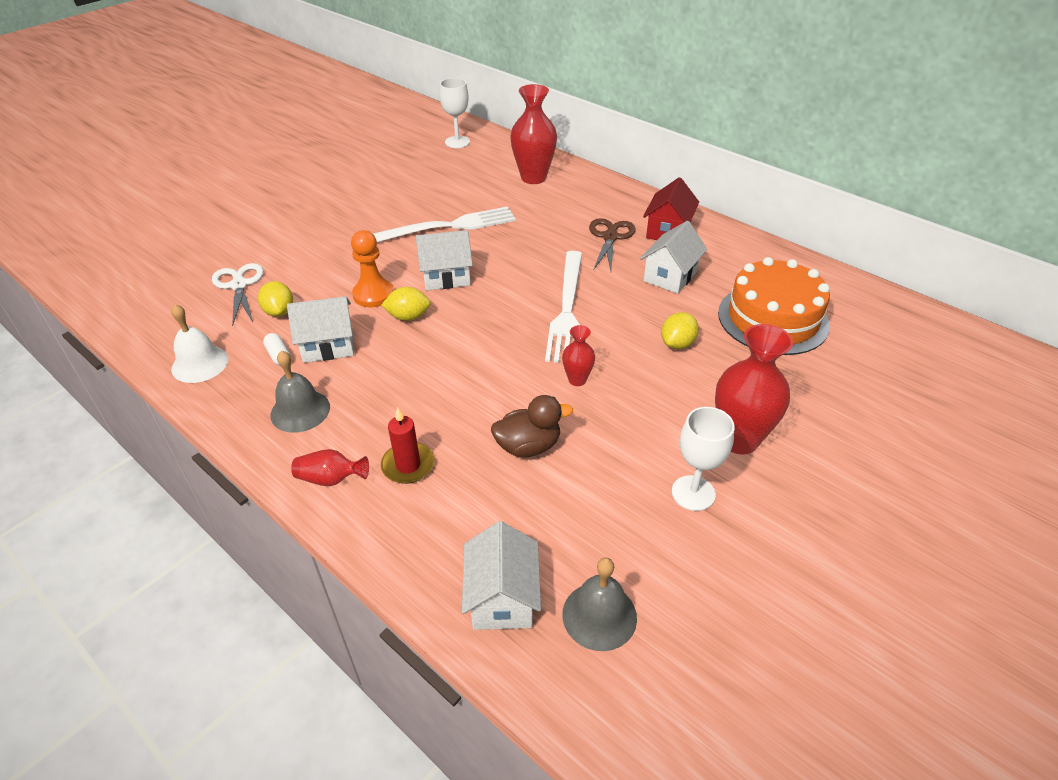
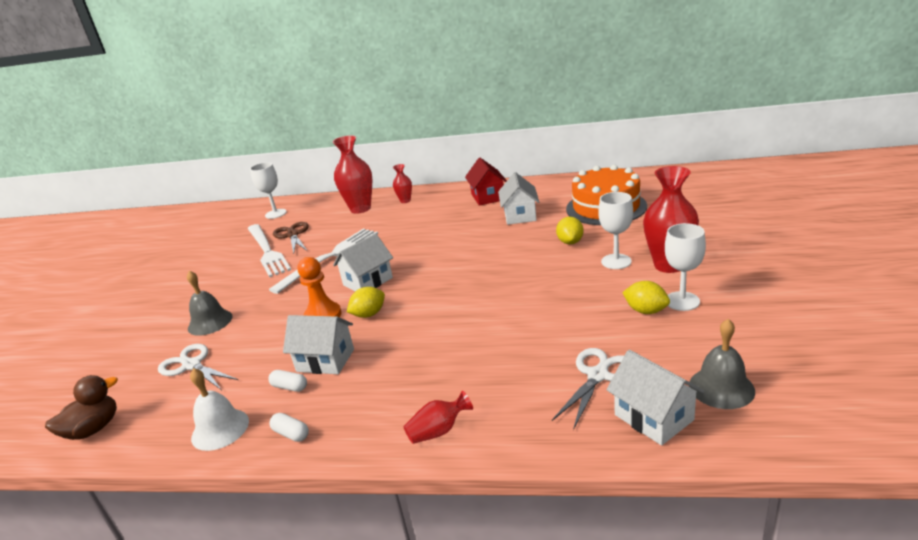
camera: 30 degrees left, 15 degrees down
yellow lemon [258,281,293,317] -> yellow lemon moved to [622,281,670,314]
grey bell [271,350,330,433] -> grey bell moved to [187,271,233,336]
white house [287,296,354,363] -> white house turned 60 degrees clockwise [283,315,354,374]
red candle [381,407,435,484] -> none
brown duck [491,395,573,457] -> brown duck moved to [45,375,118,440]
white fork [545,251,582,363] -> white fork moved to [248,224,291,277]
red vase [562,325,595,386] -> red vase moved to [393,164,412,203]
brown scissors [589,218,636,271] -> brown scissors moved to [273,222,309,254]
none -> white capsule [269,413,309,442]
none -> white scissors [552,348,624,430]
none -> white goblet [598,192,633,269]

